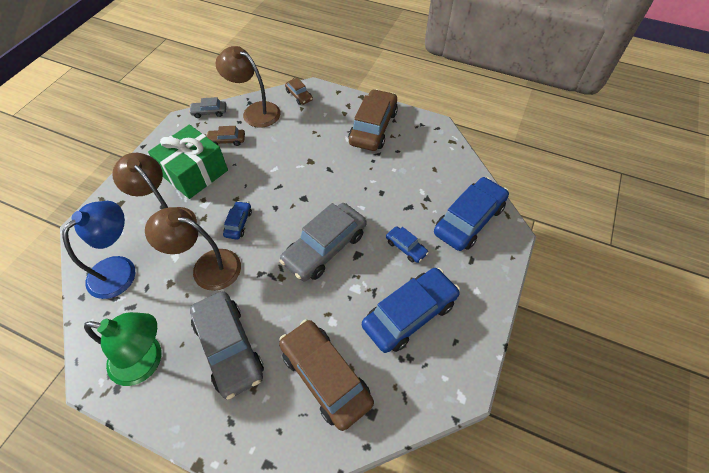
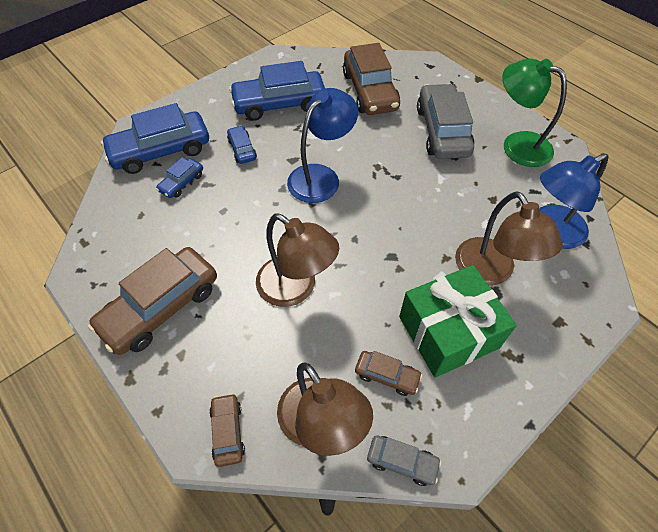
camera: 155 degrees left, 0 degrees up
brown lamp [145,207,241,291] -> brown lamp moved to [256,213,339,307]
blue car [223,201,252,239] -> blue car moved to [156,157,203,198]
grey car [279,203,366,281] -> blue lamp [287,88,358,203]

